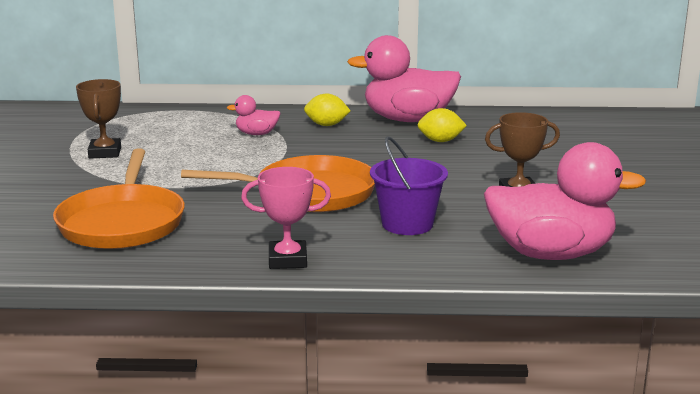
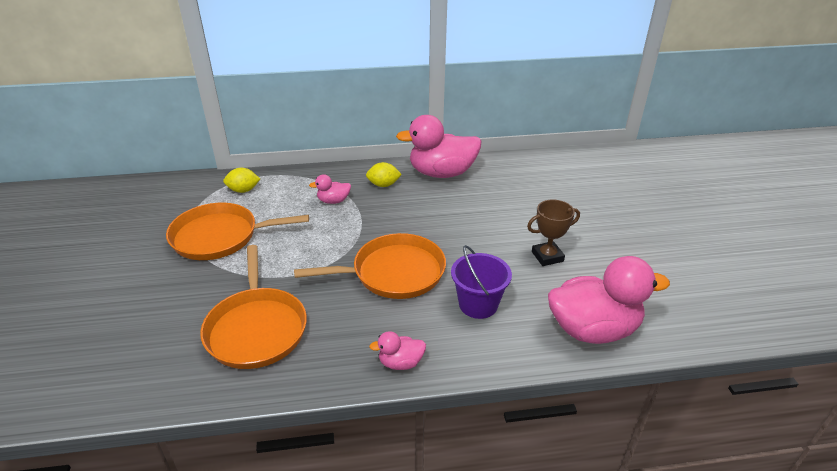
camera: 10 degrees left, 15 degrees up
brown trophy [76,79,121,159] -> orange pan [166,203,309,260]
pink trophy [241,167,331,269] -> pink duck [369,331,426,370]
yellow lemon [418,108,467,142] -> yellow lemon moved to [223,168,260,193]

